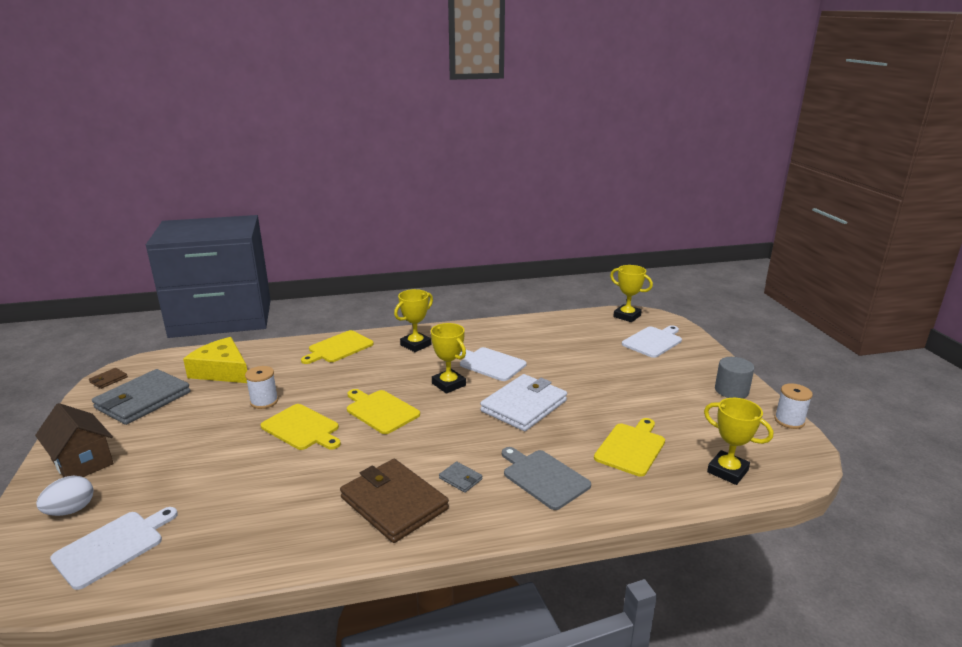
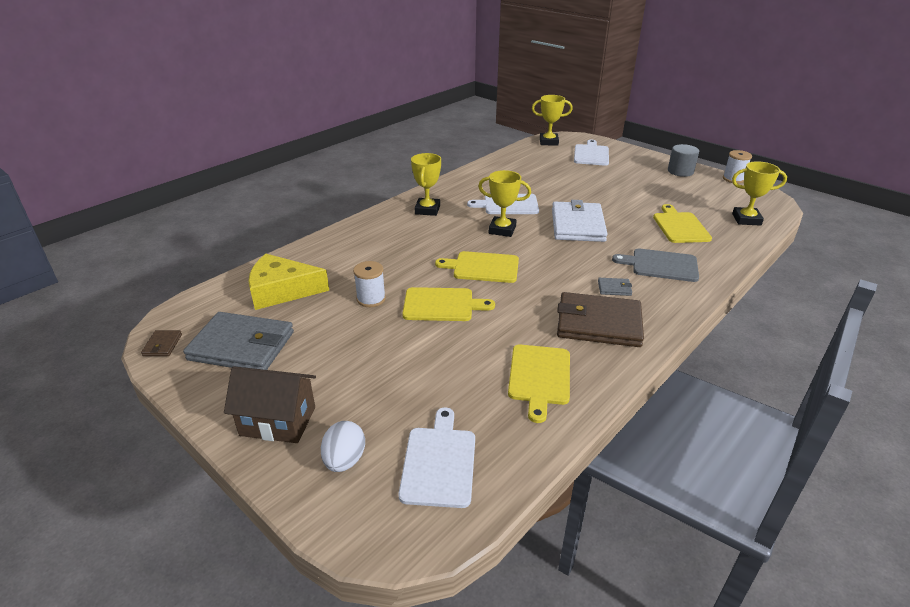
camera: 35 degrees left, 10 degrees up
grey wallet [92,369,190,425] -> grey wallet turned 75 degrees counterclockwise [183,312,294,370]
yellow cutting board [301,330,374,364] -> yellow cutting board moved to [508,344,570,423]

